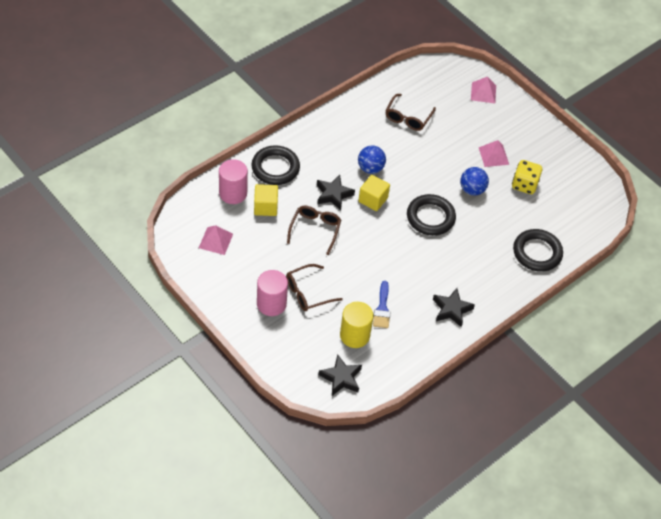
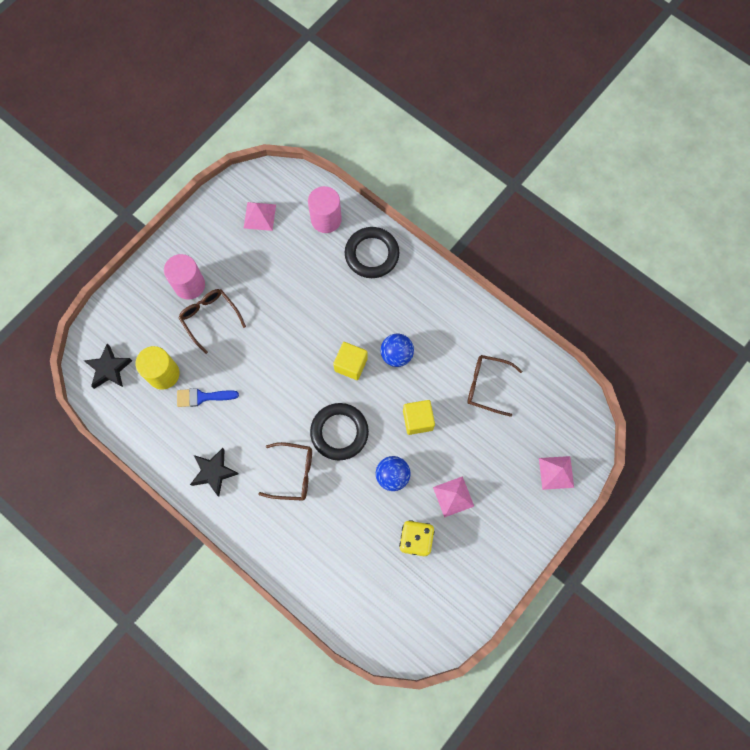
camera: 85 degrees right, 20 degrees up
yellow cube [254,184,278,216] -> yellow cube moved to [403,400,435,435]
brown glasses [287,206,341,255] -> brown glasses moved to [259,442,312,501]
black star [317,175,355,210] -> none
black ring [513,229,563,272] -> none

